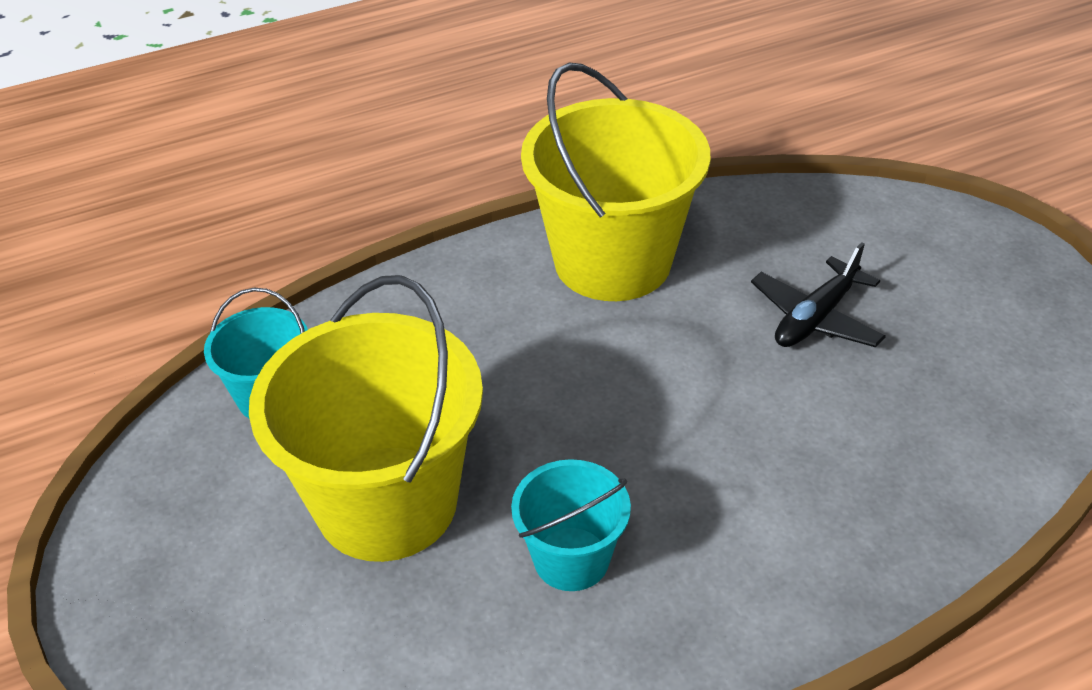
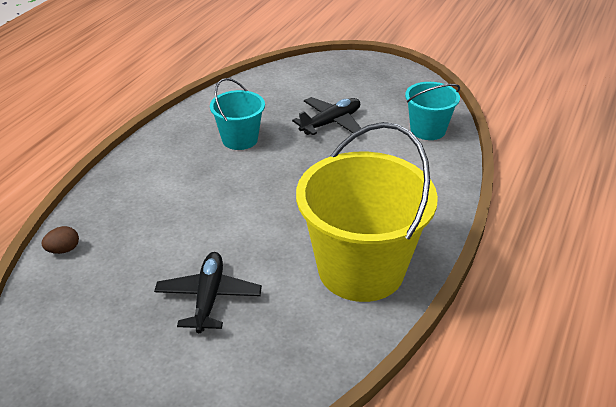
camera: 140 degrees right, 5 degrees down
yellow bucket [249,275,483,562] -> black plane [292,97,361,135]
none -> brown egg [42,226,79,254]

